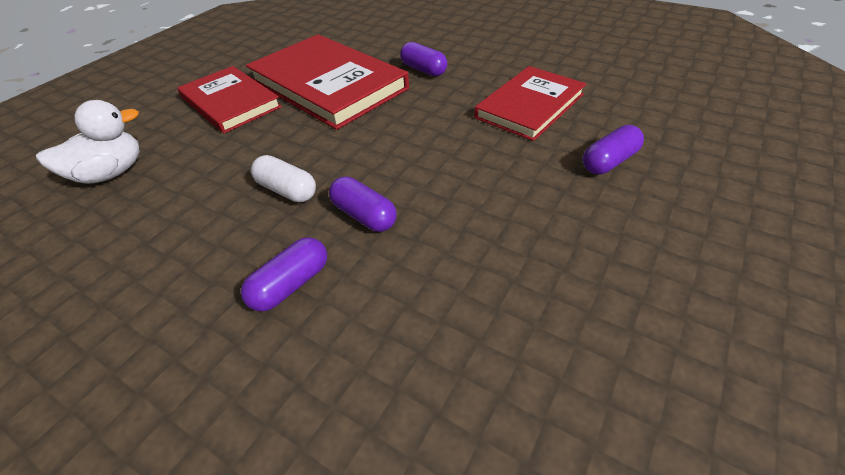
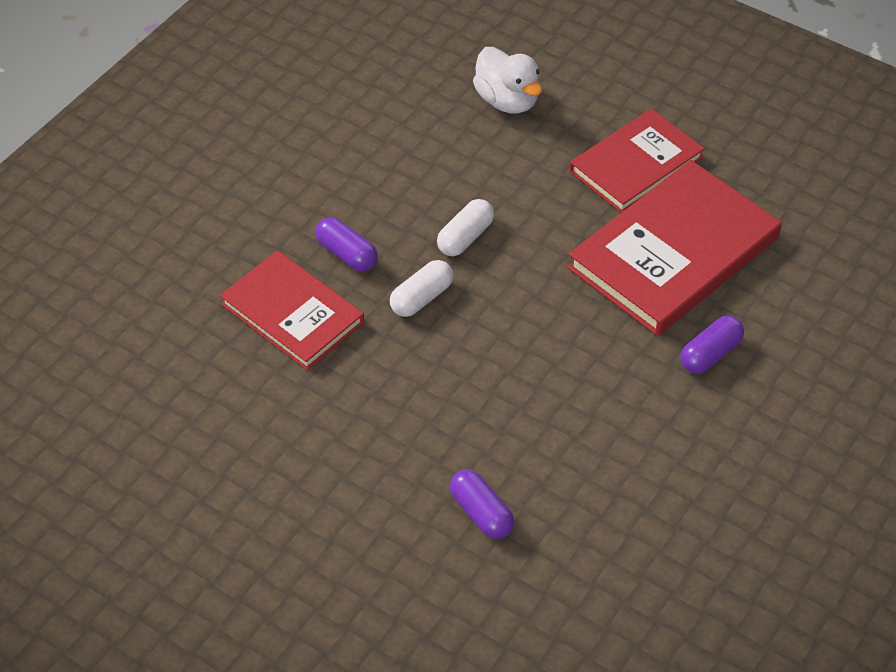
camera: 90 degrees right, 5 degrees up
purple capsule [329,176,397,232] -> white capsule [390,260,453,317]
red book [474,66,586,141] -> red book moved to [220,250,364,370]

